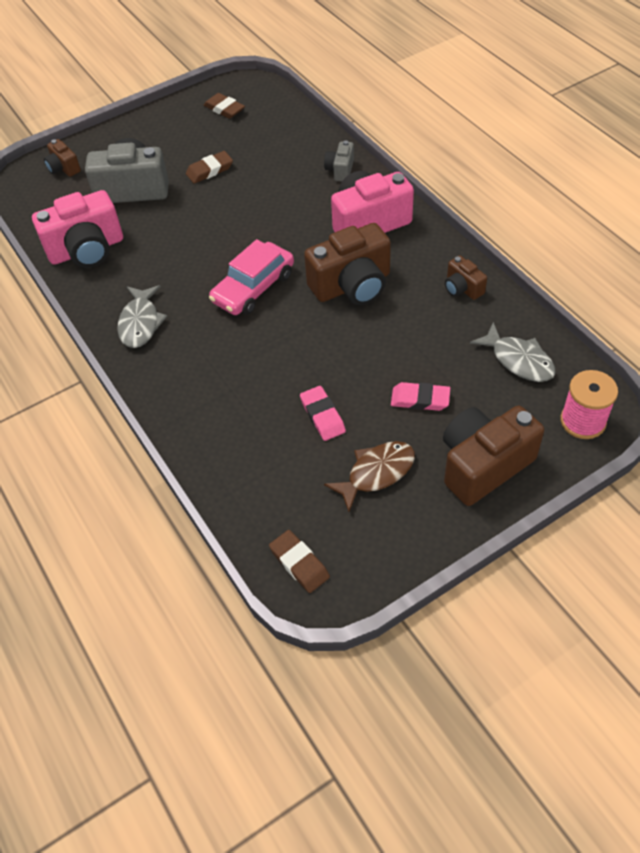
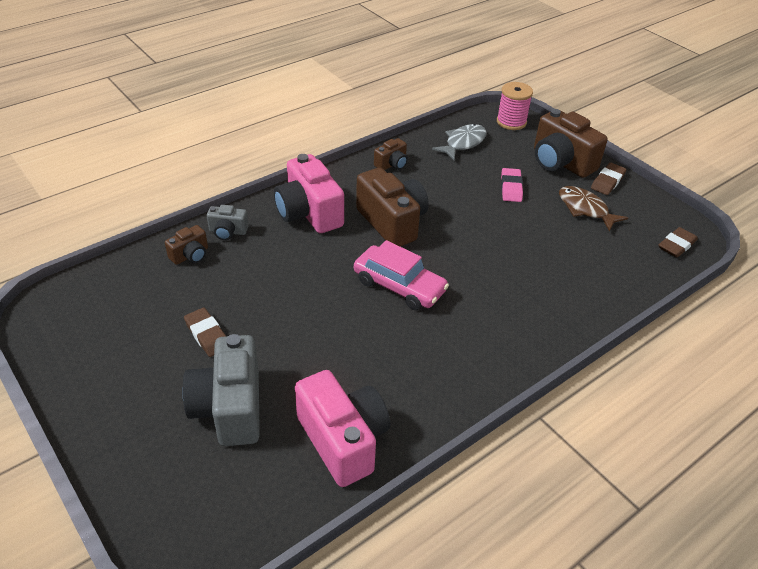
camera: 100 degrees left, 10 degrees down
brown camera [44,139,81,177] -> brown camera moved to [165,225,208,265]
grey fish [117,285,167,348] -> none
brown eraser [204,93,245,119] -> brown eraser moved to [591,163,626,195]
pink eraser [300,386,346,441] -> none

